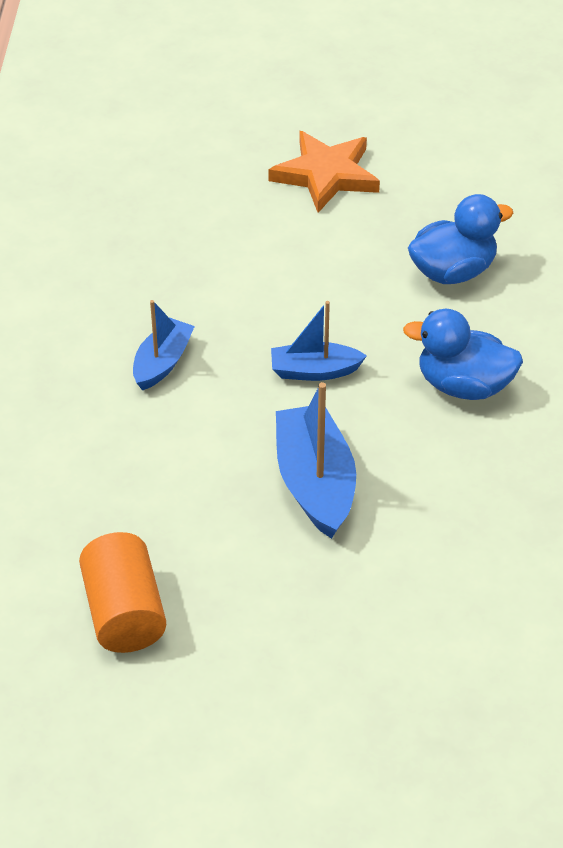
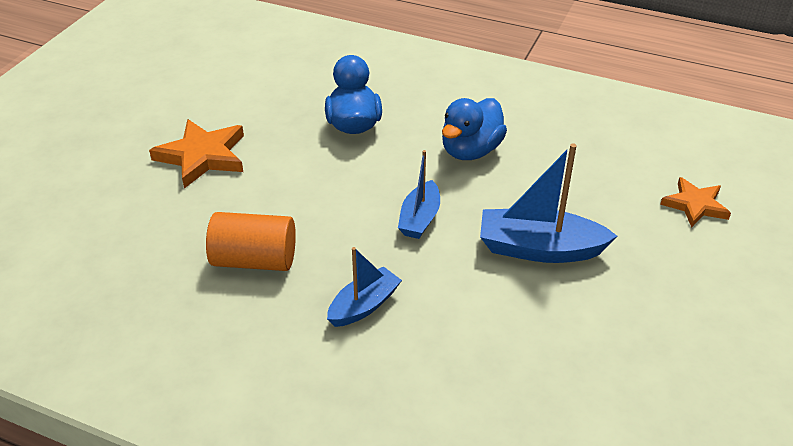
camera: 70 degrees left, 5 degrees down
orange cylinder [79,532,166,653] -> orange cylinder moved to [206,212,296,271]
blue boat [133,300,195,390] -> blue boat turned 90 degrees clockwise [327,247,402,327]
none -> orange star [660,177,731,228]

